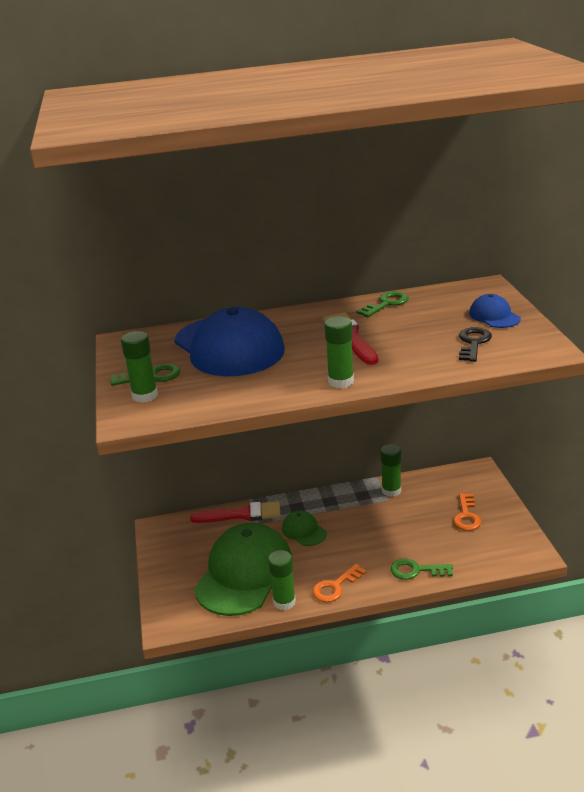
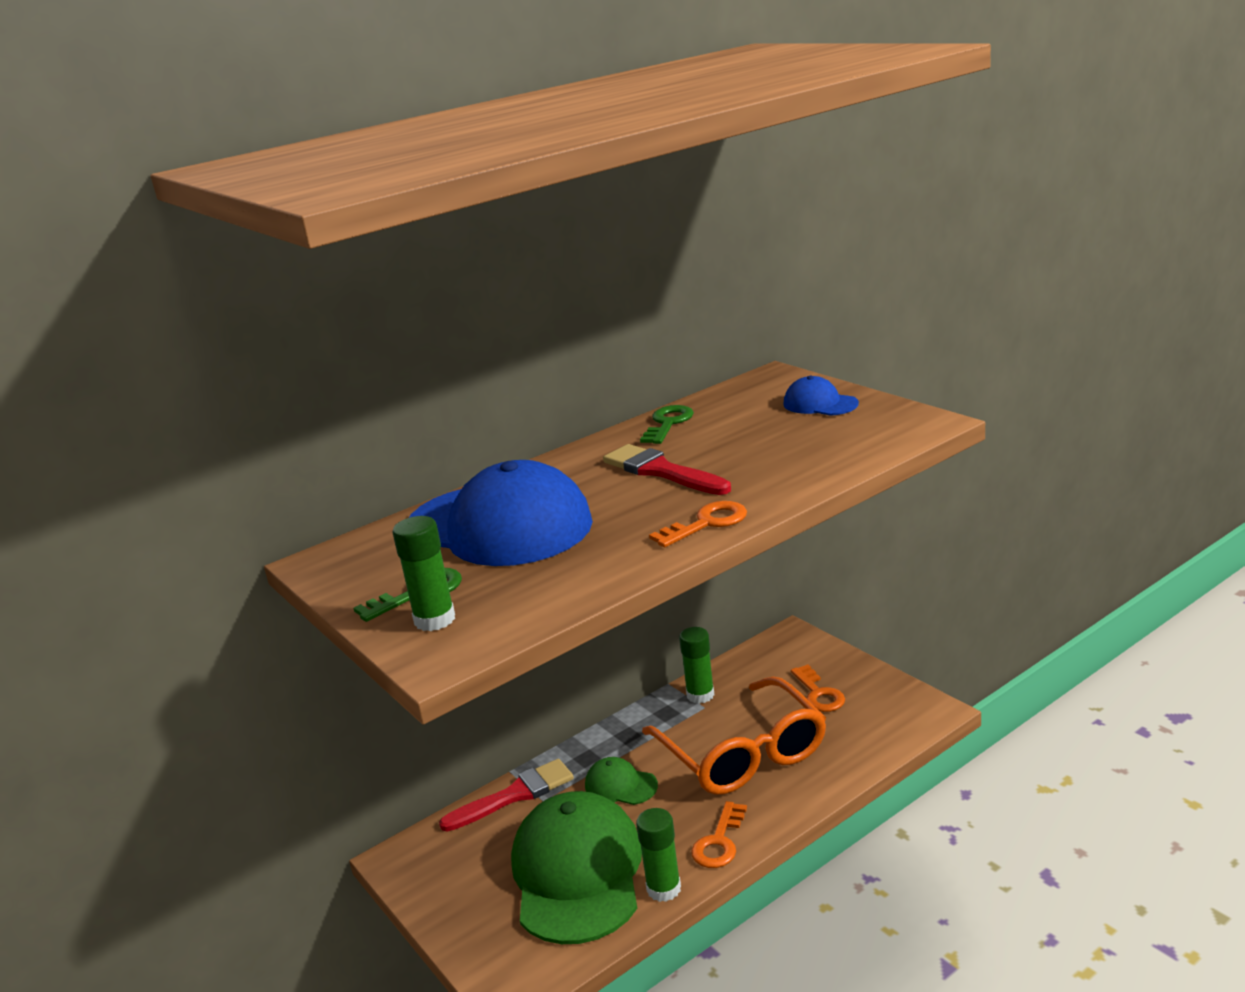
camera: 25 degrees left, 5 degrees down
green glue stick [324,316,354,388] -> orange key [649,501,747,547]
green key [391,559,453,580] -> none
black key [459,327,492,362] -> none
none -> orange glasses [642,676,826,795]

